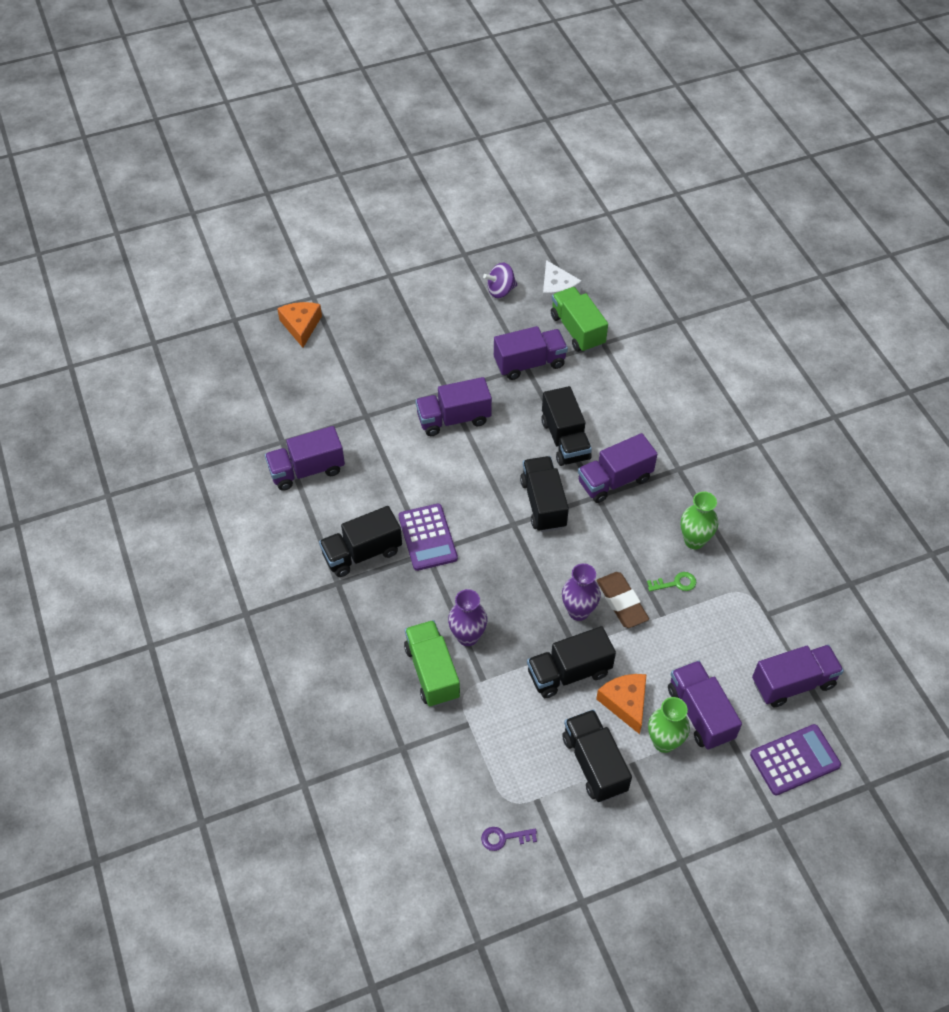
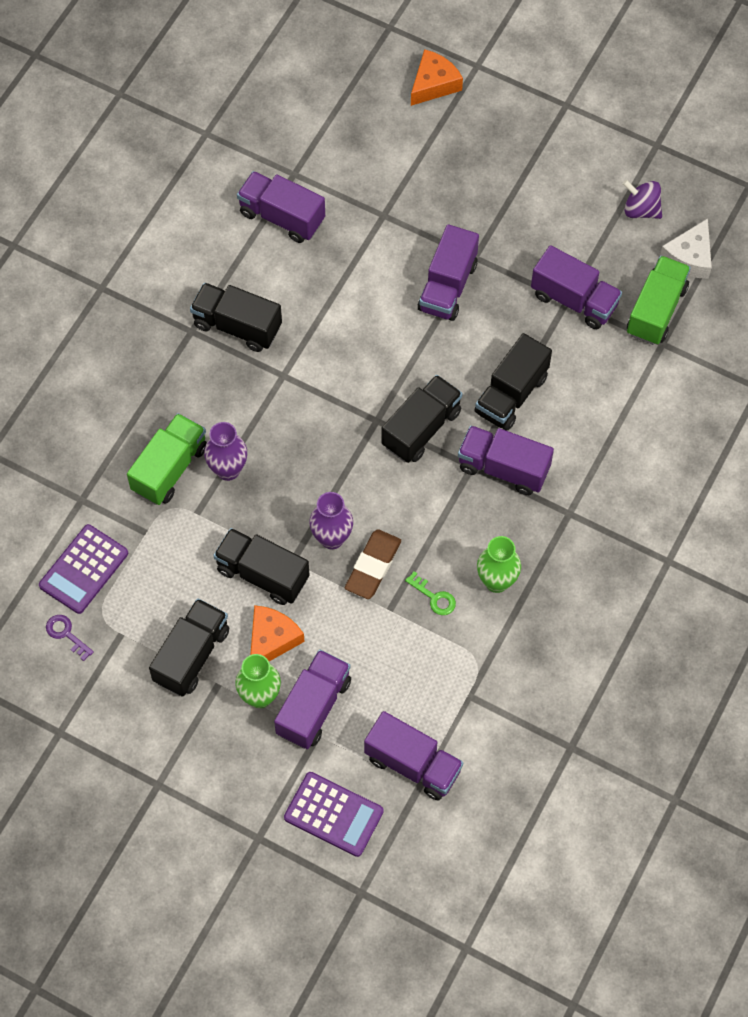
camera: 50 degrees right, 10 degrees up
purple calculator [398,504,458,571] -> purple calculator moved to [39,524,128,614]
purple truck [415,377,492,436] -> purple truck turned 105 degrees counterclockwise [418,224,479,321]

